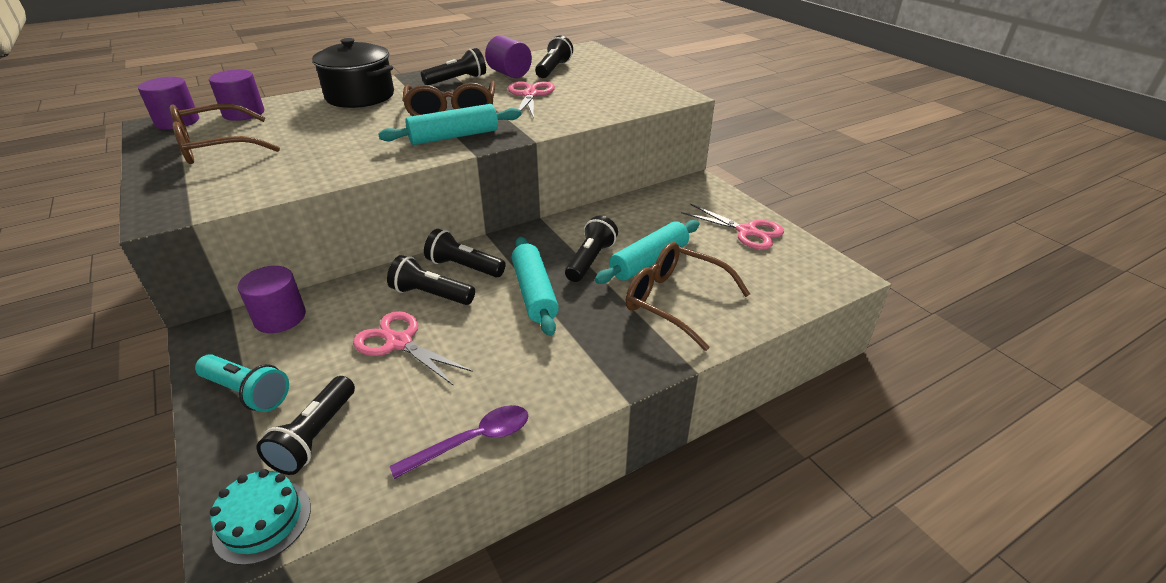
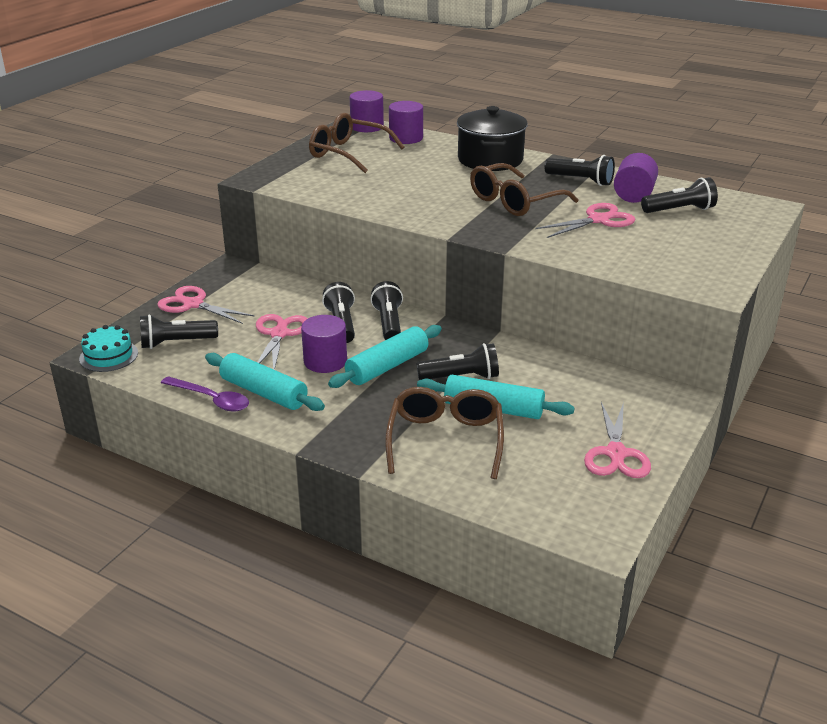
camera: 60 degrees right, 5 degrees down
turquoise flashlight [195,354,289,412] -> pink scissors [157,286,255,324]
purple cylinder [238,266,306,333] -> purple cylinder moved to [301,315,347,373]
turquoise rolling pin [378,104,521,145] -> turquoise rolling pin moved to [205,353,325,411]

